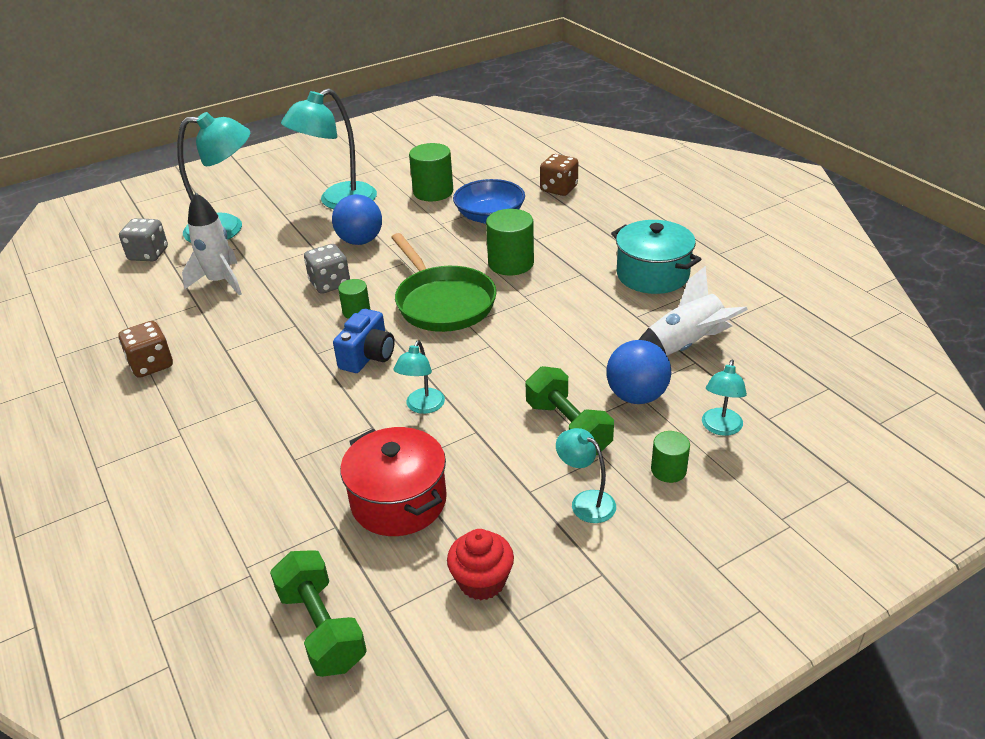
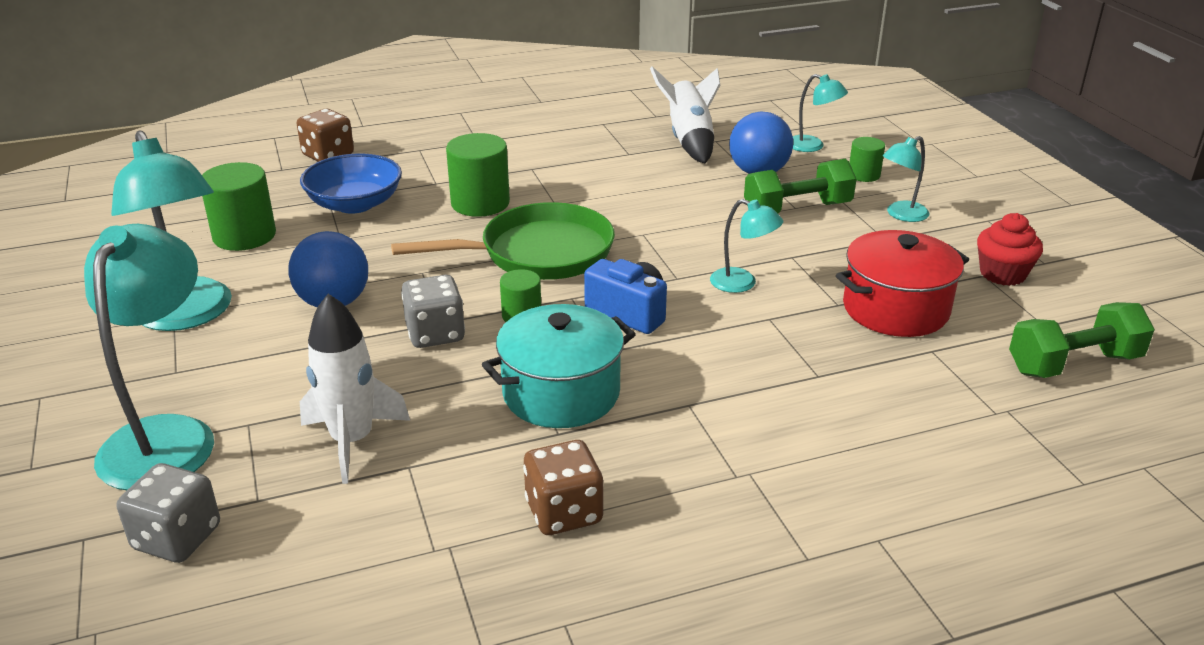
camera: 80 degrees left, 5 degrees down
turquoise pot [611,220,701,294] -> turquoise pot moved to [482,304,636,428]

